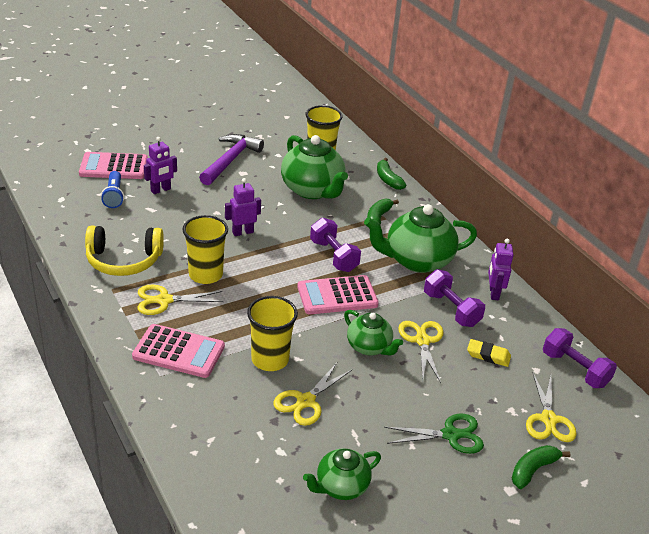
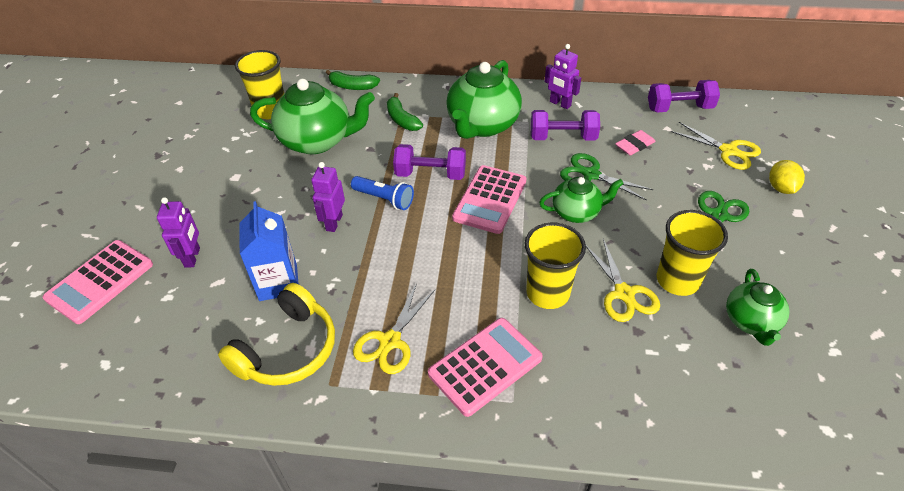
camera: 50 degrees left, 10 degrees up
blue flashlight [101,171,124,208] -> blue flashlight moved to [351,176,414,210]
yellow cup [182,215,228,284] -> yellow cup moved to [657,210,728,296]
purple hammer [199,134,264,185] -> none
yellow scissors [398,321,444,383] -> green scissors [560,153,653,201]
yellow eraser [467,339,511,367] -> pink eraser [615,130,656,155]
green banana [512,445,570,489] -> yellow lemon [769,160,805,194]
none -> blue carton [239,201,298,301]

